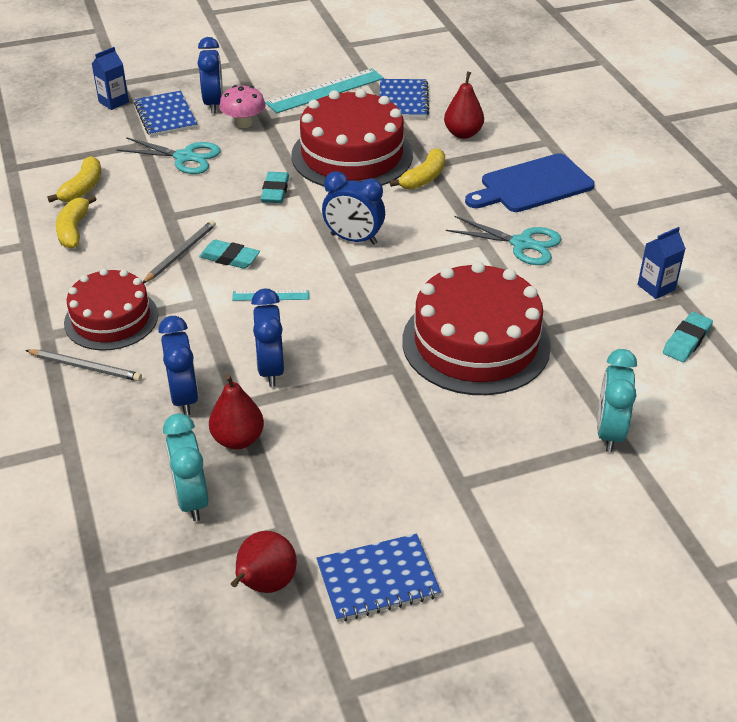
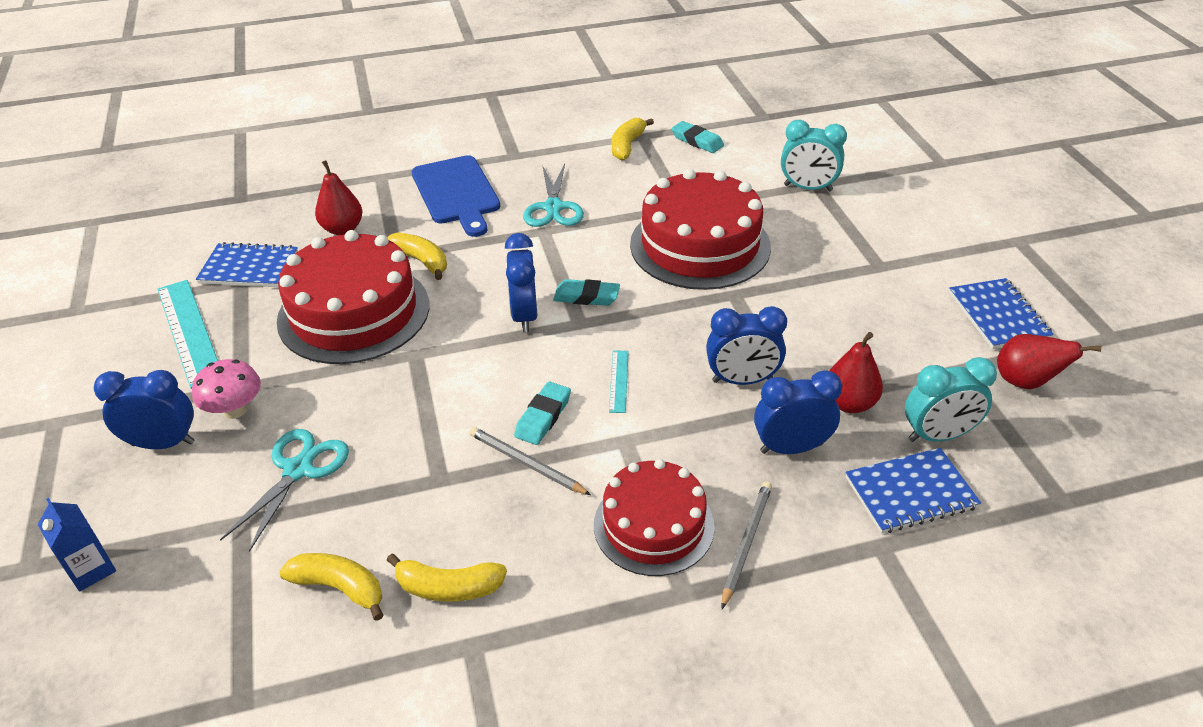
camera: 85 degrees left, 0 degrees up
blue notebook [134,91,197,137] -> blue notebook moved to [846,448,981,534]
turquoise eraser [261,172,289,203] -> turquoise eraser moved to [553,279,620,306]
blue clock [322,171,385,245] -> blue clock turned 150 degrees clockwise [505,233,538,332]
turquoise scissors [446,216,561,265] -> turquoise scissors turned 150 degrees clockwise [523,164,584,227]
blue carton [638,227,686,299] -> yellow banana [612,118,654,160]

